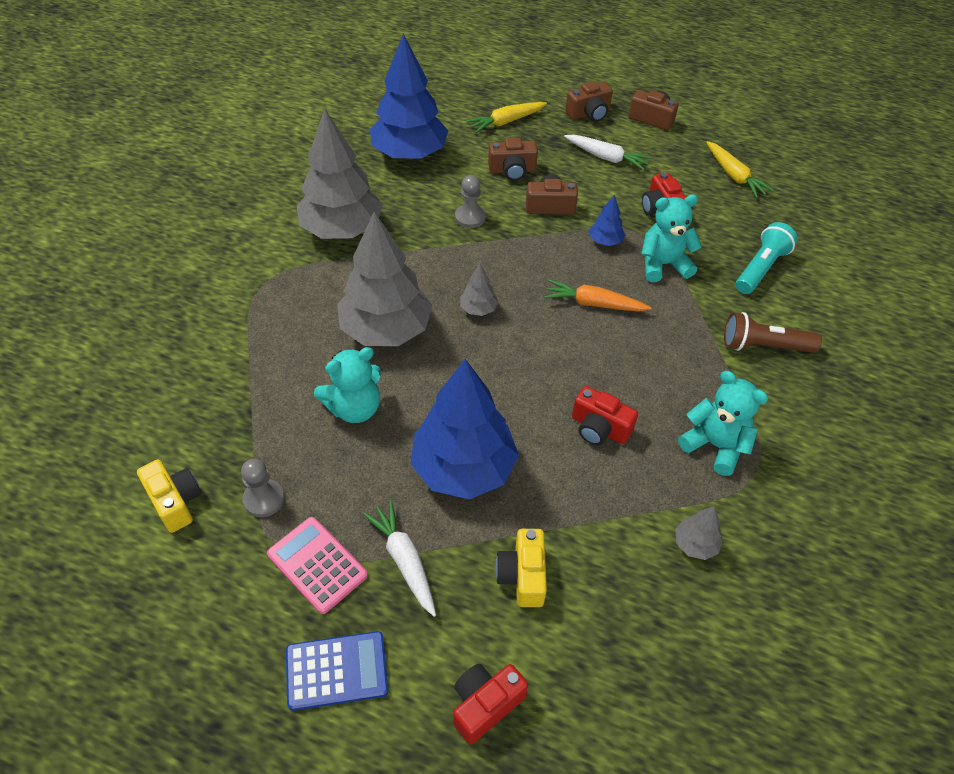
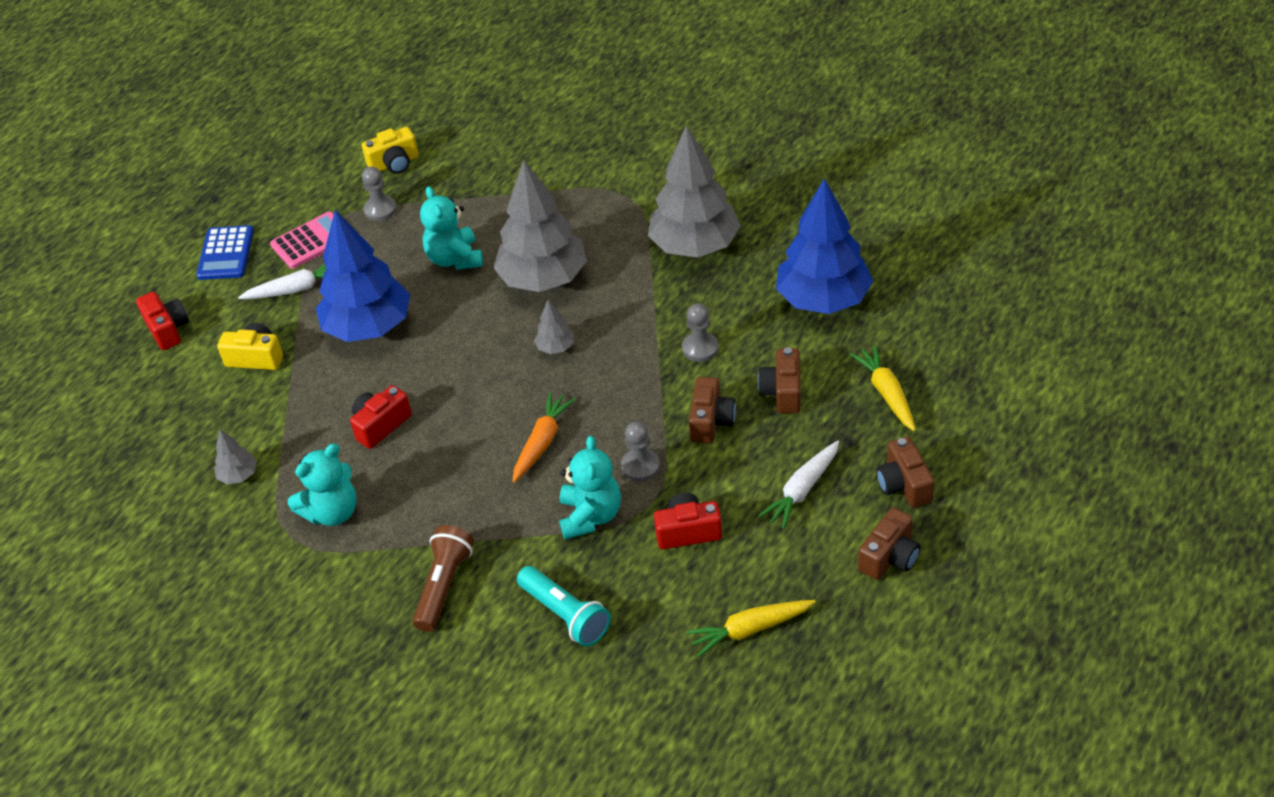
camera: 105 degrees right, 5 degrees down
blue tree [589,195,625,246] -> grey pawn [621,421,660,482]

